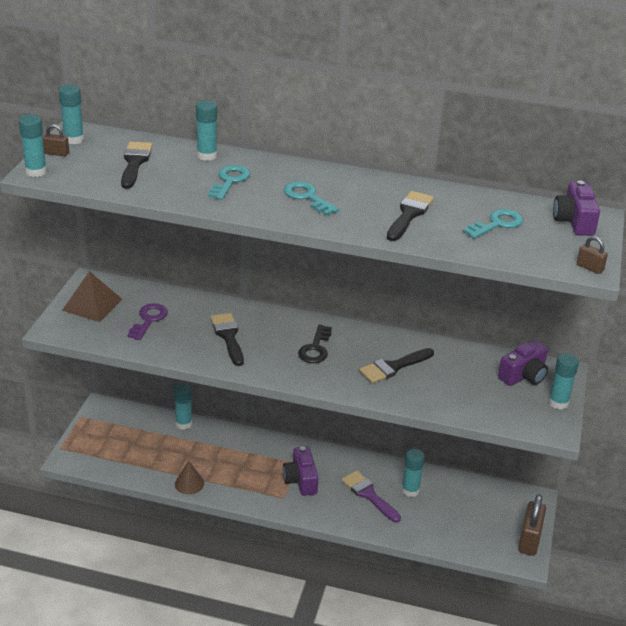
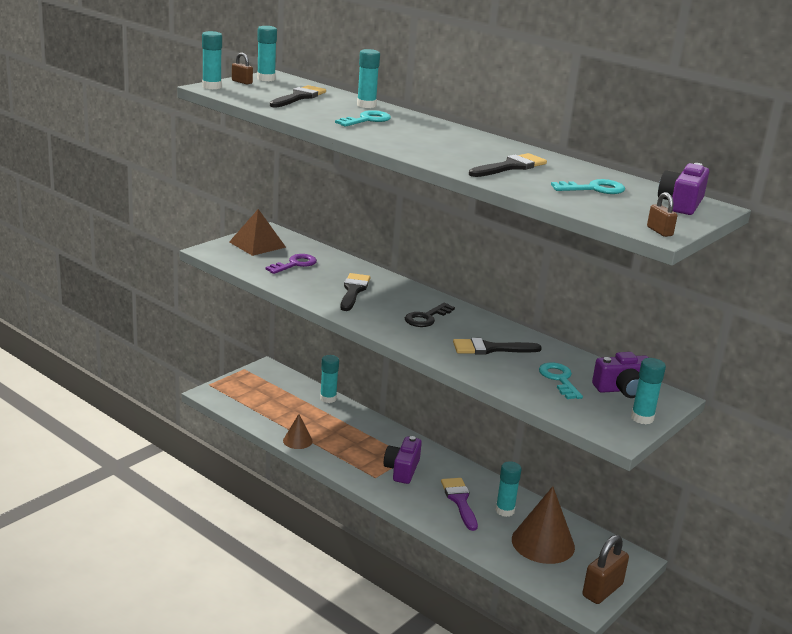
camera: 25 degrees right, 10 degrees down
turquoise key [284,181,339,215] -> turquoise key moved to [539,362,583,399]
none -> brown cone [512,486,575,564]

